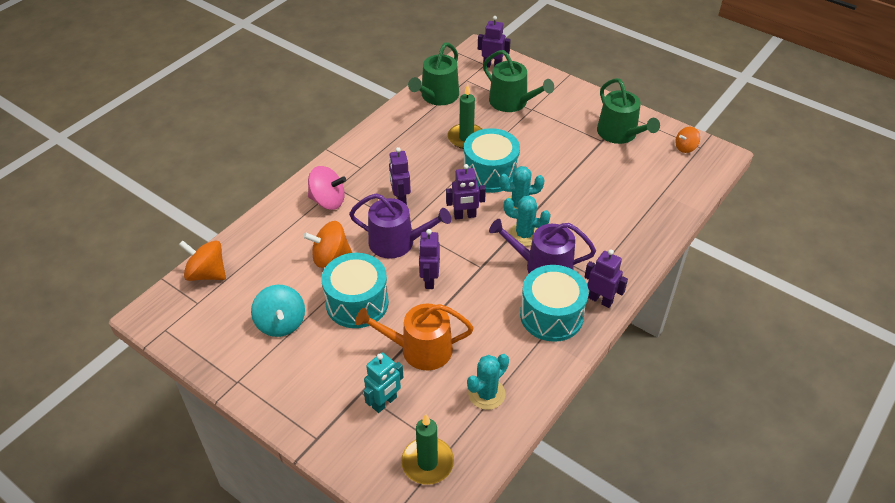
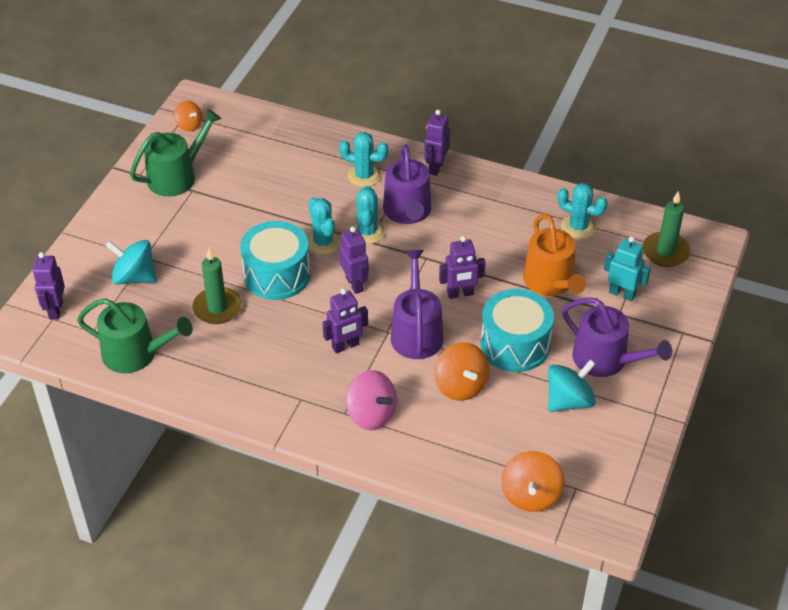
camera: 105 degrees left, 0 degrees up
pink spinning top [308,166,346,210] -> pink spinning top turned 135 degrees clockwise [346,370,397,430]
green watering can [483,50,554,112] -> turquoise spinning top [105,240,157,285]
turquoise drum [520,265,589,342] -> none
none -> turquoise cactus [339,132,388,187]
none -> purple watering can [562,297,672,377]

